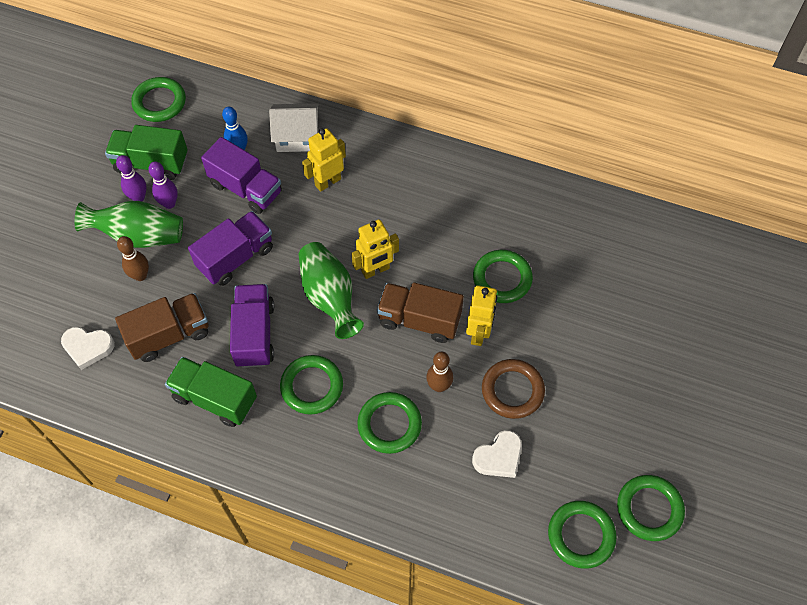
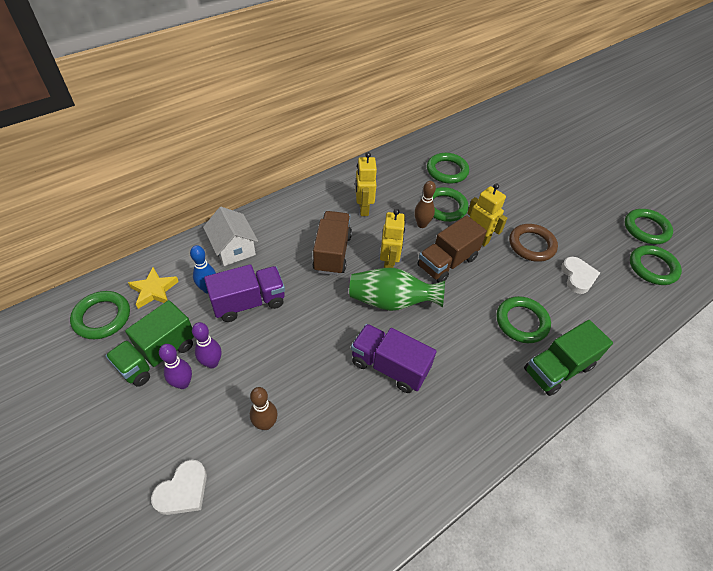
camera: 60 degrees left, 10 degrees down
white heart [61,327,115,370] -> white heart moved to [151,459,207,515]
green vase [75,201,183,248] -> none
brown truck [115,293,209,362] -> brown truck moved to [312,211,352,275]
green truck [165,357,257,427] -> green truck moved to [524,320,613,396]
purple truck [188,211,273,286] -> none
white house [269,103,319,152] -> white house turned 60 degrees counterclockwise [203,207,258,266]
green ring [280,355,343,415] -> green ring moved to [427,153,469,184]
yellow robot [302,128,346,192] -> yellow robot moved to [355,152,377,216]
brown bowling pin [426,352,453,392] -> brown bowling pin moved to [414,181,436,228]
none -> yellow star [128,267,179,309]

